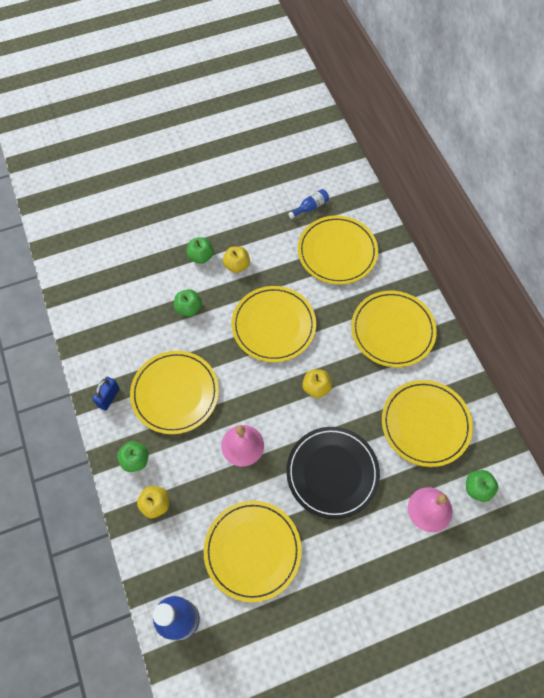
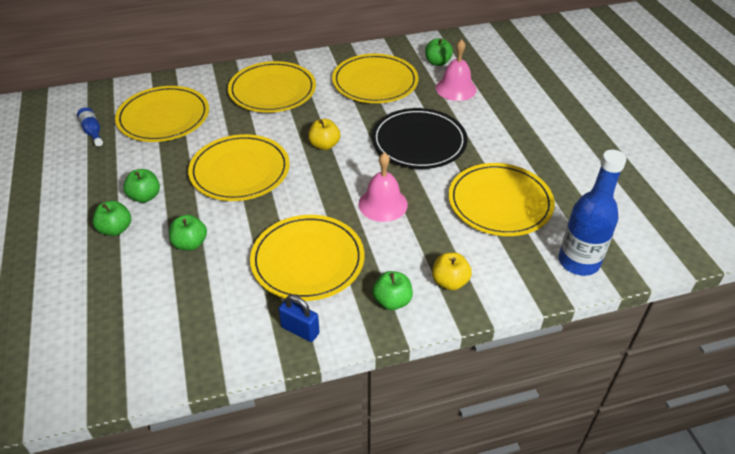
camera: 85 degrees left, 20 degrees down
yellow apple [223,247,250,273] -> green apple [123,169,160,203]

